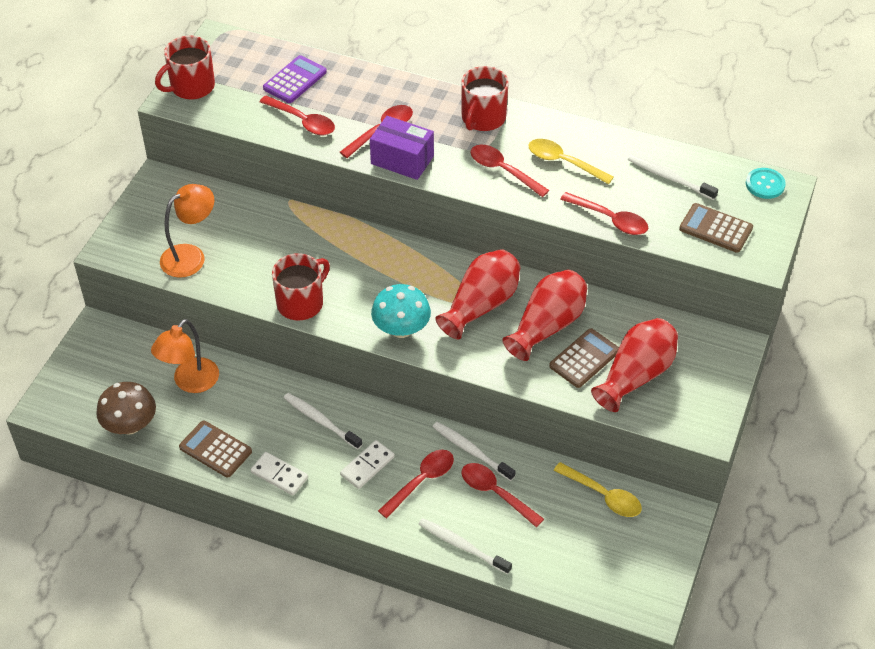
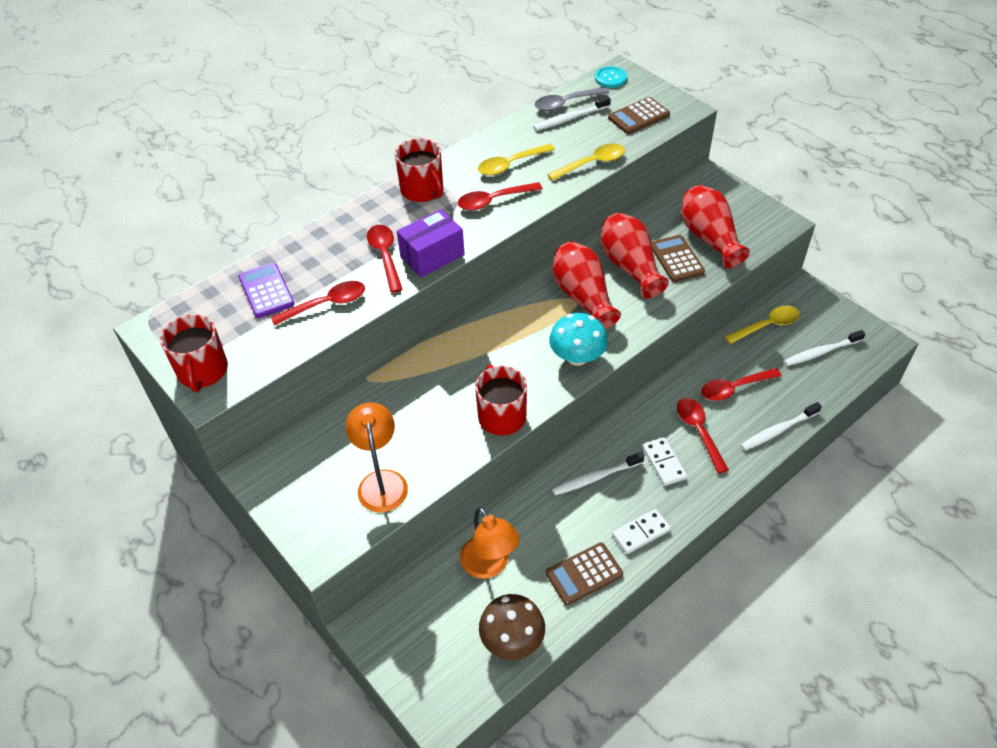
camera: 60 degrees left, 0 degrees up
white toothbrush [433,422,516,481] -> white toothbrush moved to [784,330,865,366]
red spoon [560,192,648,235] -> yellow spoon [547,143,625,181]
none -> grey spoon [534,87,609,111]

